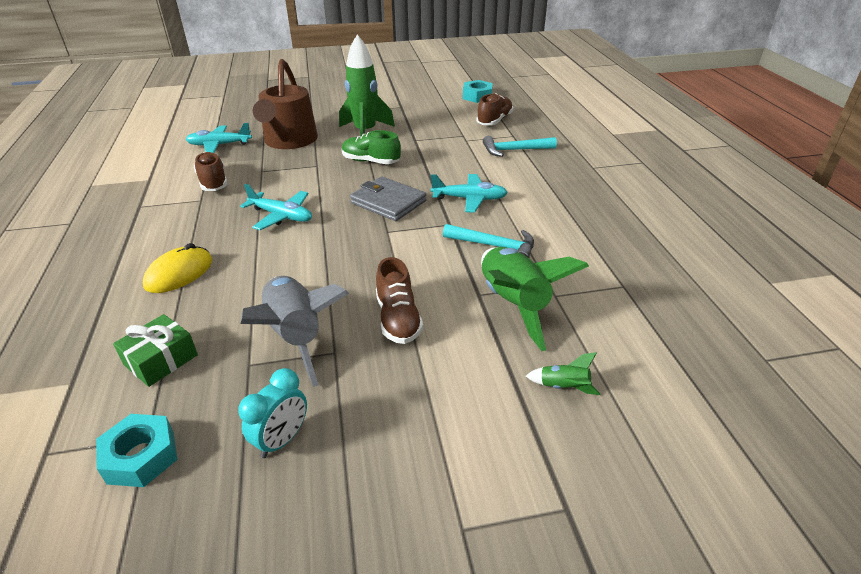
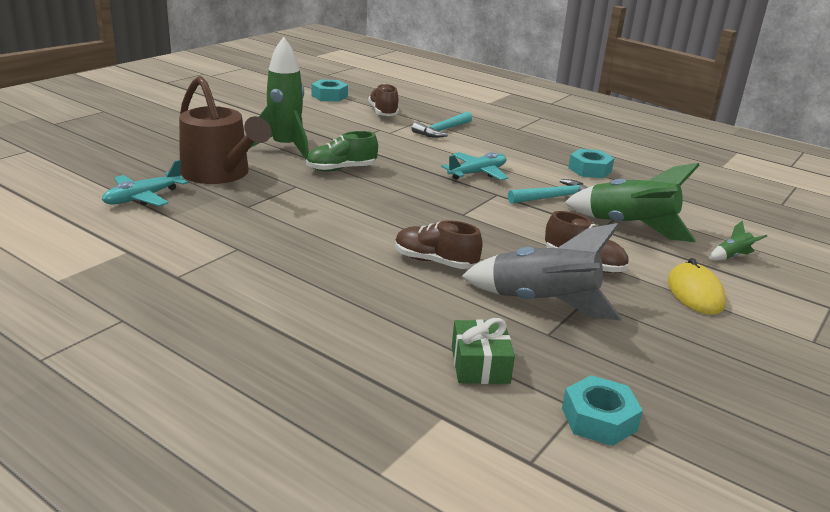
camera: 45 degrees left, 10 degrees down
yellow mouse [143,243,212,293] -> yellow mouse moved to [668,258,726,315]
brown shoe [194,152,228,191] -> brown shoe moved to [395,220,483,269]
turquoise clock [238,368,307,458] -> none
turquoise plane [240,184,312,230] -> none
grey wallet [350,176,427,221] -> none
none -> turquoise nut [568,149,614,178]

